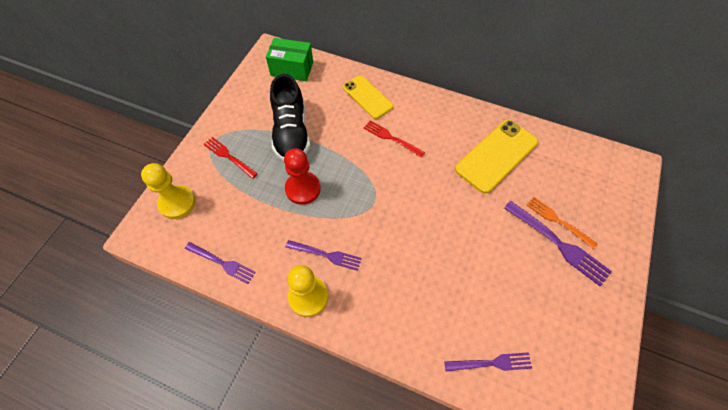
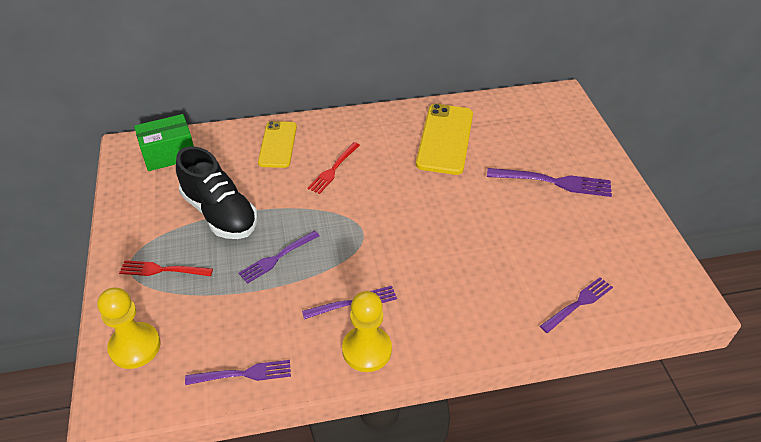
camera: 35 degrees left, 15 degrees down
red pawn [284,148,321,205] -> purple fork [238,230,319,284]
yellow phone [343,75,394,119] -> yellow phone turned 75 degrees clockwise [258,121,297,168]
red fork [364,120,425,157] -> red fork turned 60 degrees counterclockwise [308,142,360,194]
orange fork [527,197,597,249] -> none

